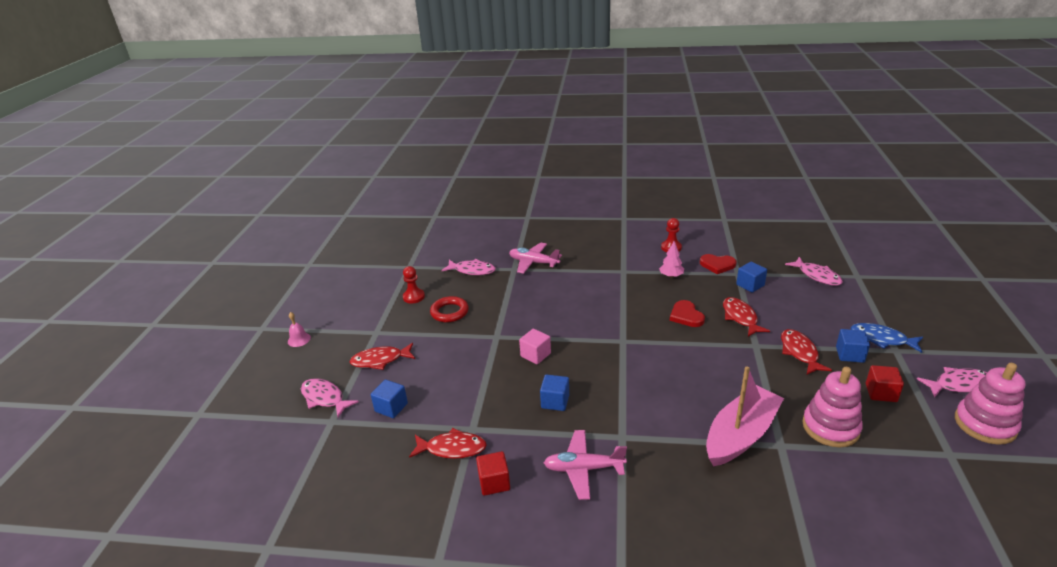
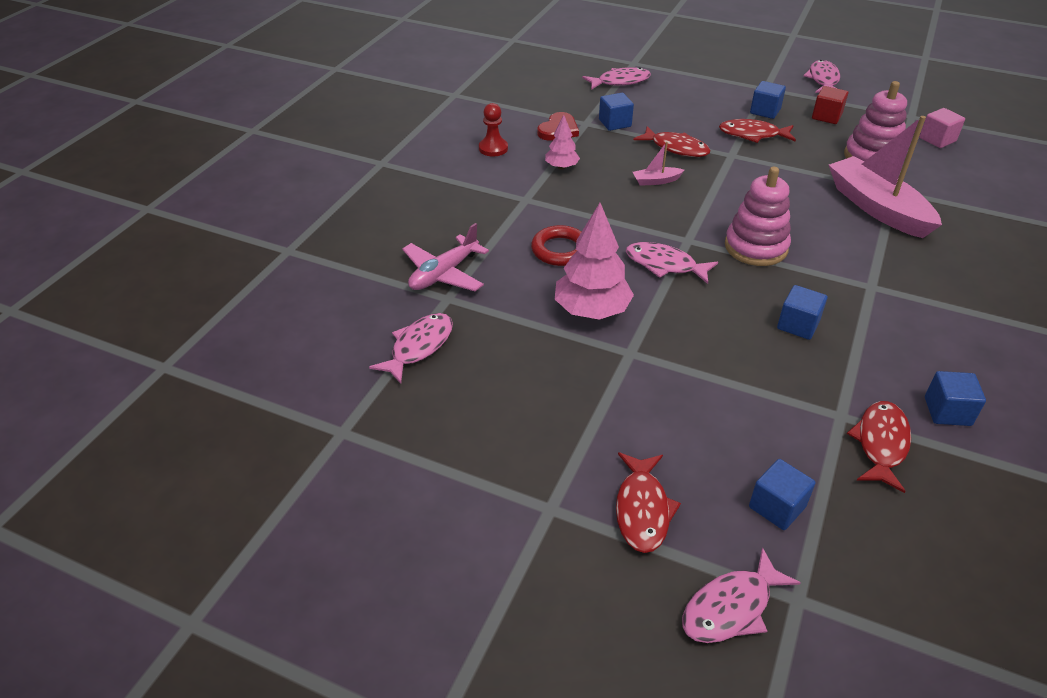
camera: 75 degrees left, 10 degrees up
pink bell [288,312,311,347] -> none
red pawn [403,266,425,303] -> none
red ring [430,296,469,322] -> red ring moved to [531,225,582,266]
red cube [476,451,510,496] -> blue cube [925,371,986,426]
pink cube [519,329,551,364] -> pink cube moved to [919,108,965,148]
pink plane [544,430,627,500] -> none
red heart [670,300,705,327] -> pink boat [633,142,684,186]
red fish [723,297,770,337] -> red fish turned 150 degrees counterclockwise [633,126,711,157]
blue fish [850,323,923,353] -> none
pink stacking toy [955,363,1025,445] -> pink stacking toy moved to [725,167,791,266]
none -> pink tree [555,203,634,320]
none -> pink fish [626,242,718,284]

